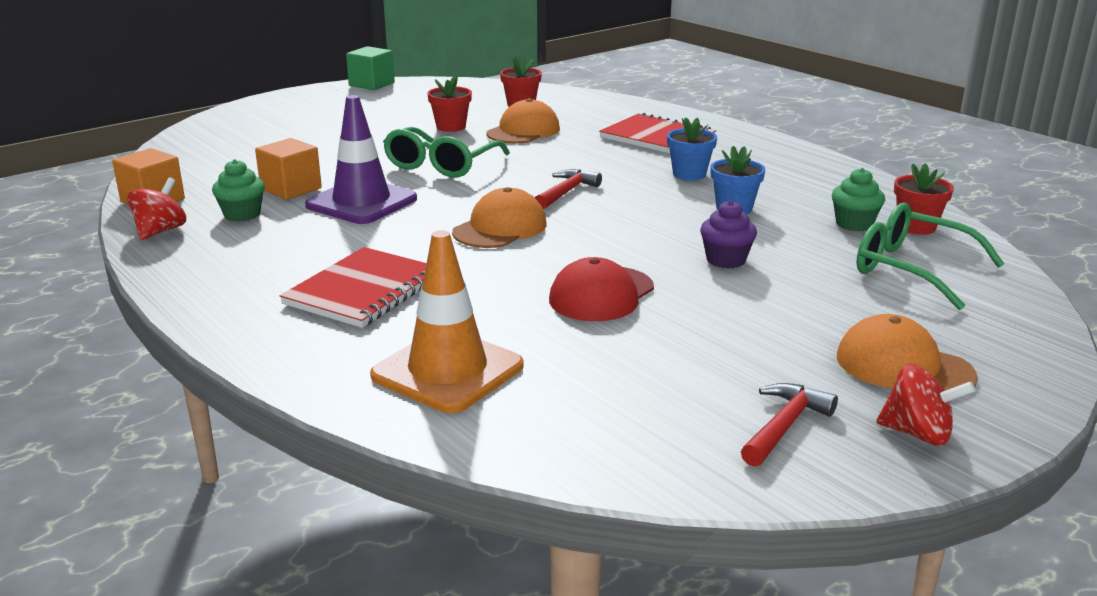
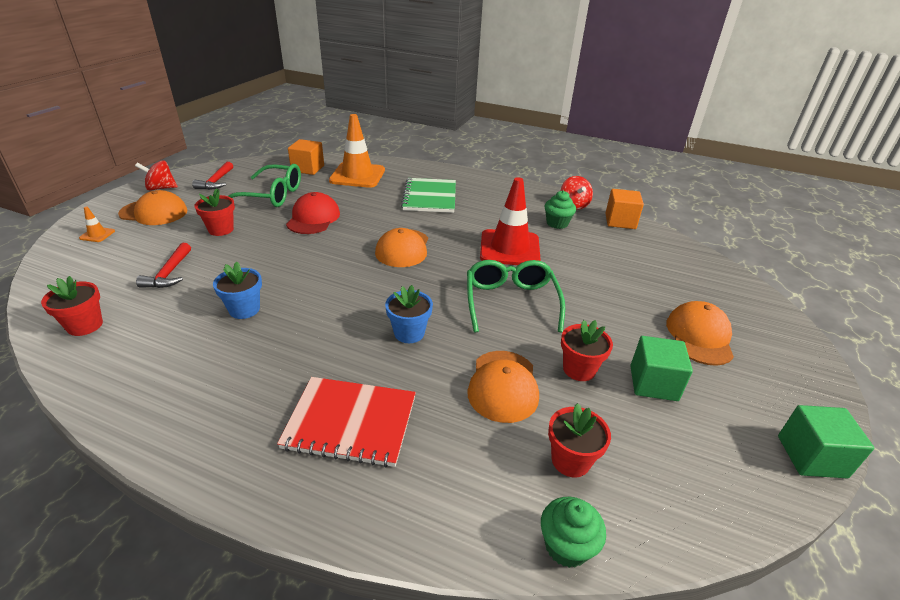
camera: 150 degrees right, 10 degrees up
orange cube [255,138,322,200] -> orange cube moved to [288,139,324,175]
red notebook [280,247,427,328] -> green notebook [401,178,456,213]
purple traffic cone [305,95,417,224] -> red traffic cone [480,177,541,265]
red hammer [535,169,602,209] -> red hammer moved to [136,243,191,288]
blue flower pot [667,117,717,180] -> blue flower pot moved to [385,285,433,343]
purple cupcake [700,200,757,269] -> none
green cupcake [832,168,885,232] -> green cupcake moved to [541,497,606,568]
green glasses [856,202,1005,310] -> green glasses moved to [228,164,301,207]
none -> orange traffic cone [79,207,115,242]
none -> red flower pot [194,188,235,236]
none -> green cube [630,336,693,401]
none -> orange cap [666,301,734,366]

